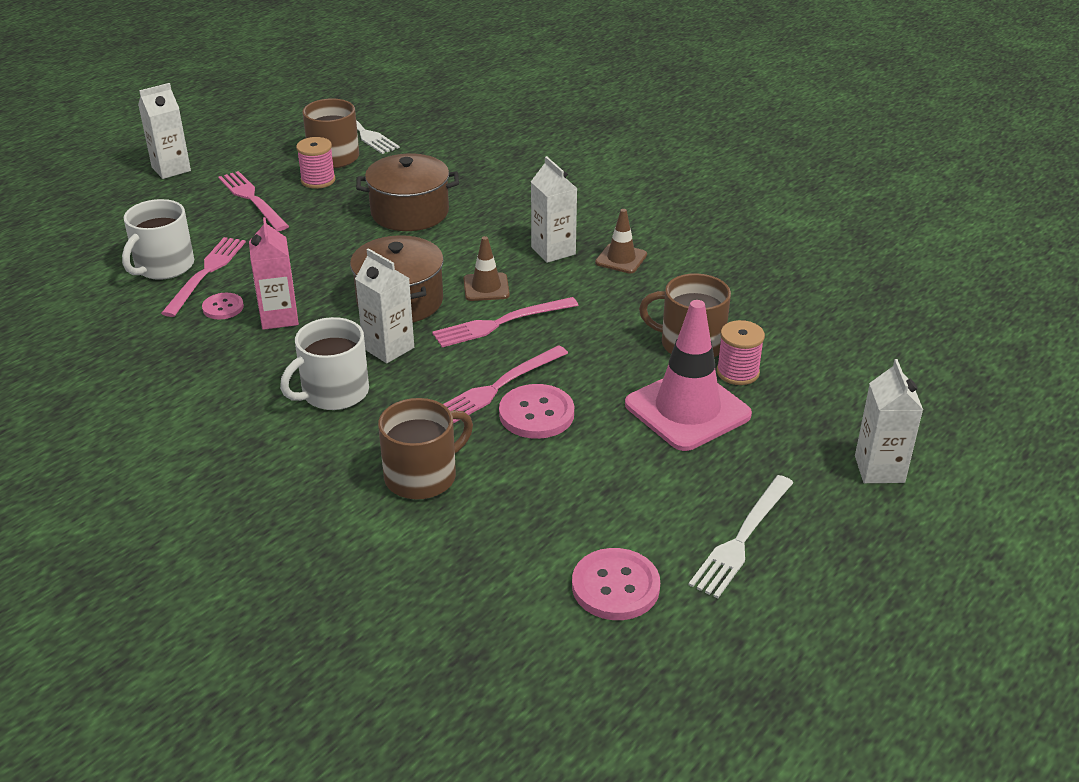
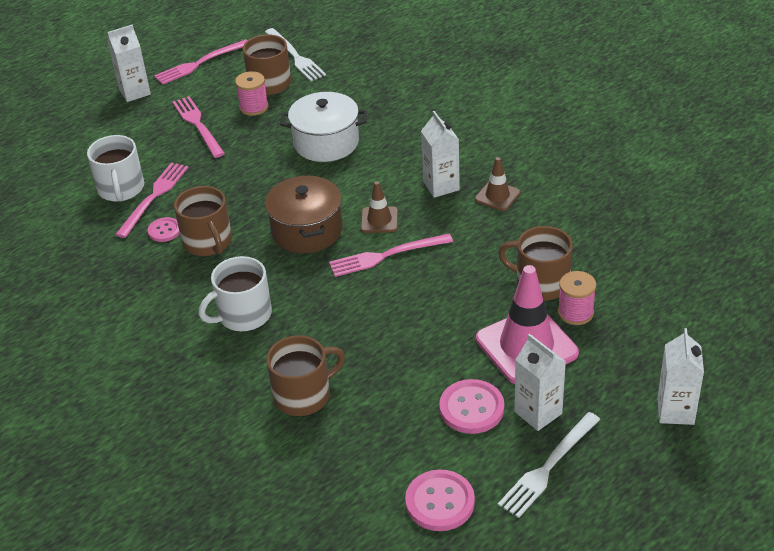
camera: 10 degrees right, 5 degrees up
white mug [122,199,194,280] -> white mug turned 45 degrees counterclockwise [87,135,144,202]
pink carton [249,217,299,330] -> brown mug [174,186,232,256]
white carton [355,248,414,363] -> white carton moved to [514,334,566,431]
brown pot [356,154,459,231] -> white pot [280,92,367,162]
pink fork [443,345,568,424] -> pink fork moved to [154,39,248,85]
pink button [499,384,574,439] -> pink button moved to [439,379,504,434]

